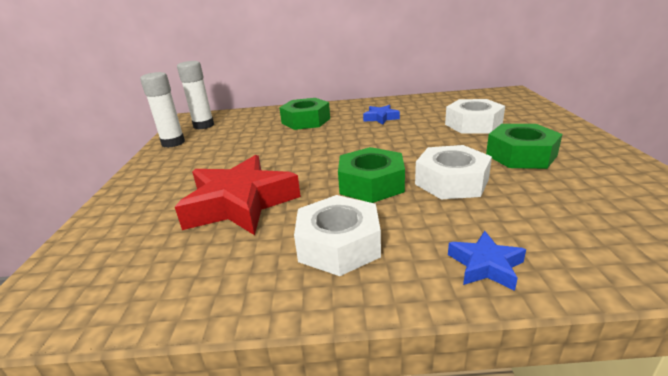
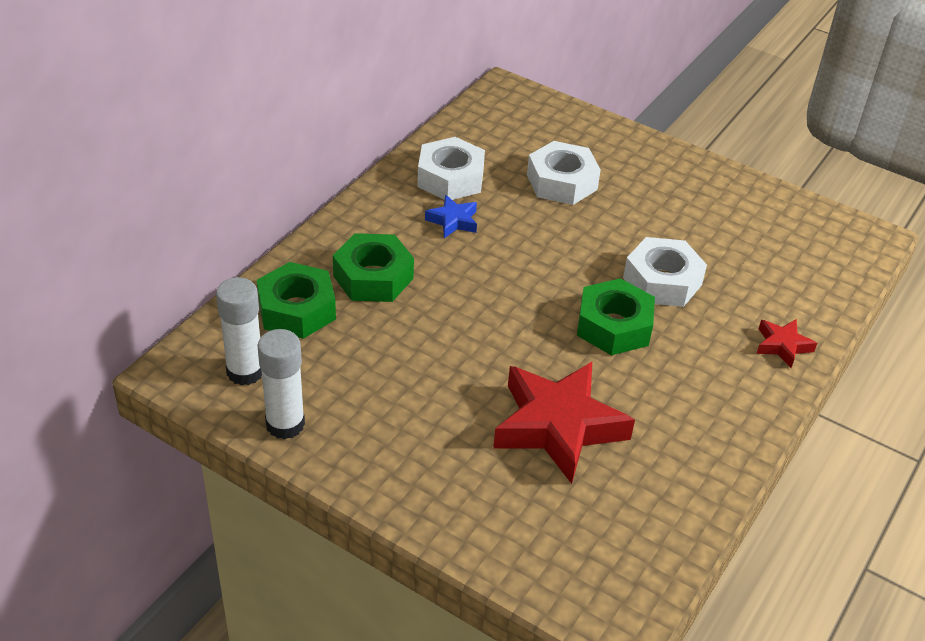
camera: 60 degrees left, 15 degrees up
white nut [294,195,381,276] -> white nut moved to [417,137,485,200]
blue star [448,231,526,291] -> red star [756,319,817,368]
green nut [486,124,562,169] -> green nut moved to [257,262,336,339]

